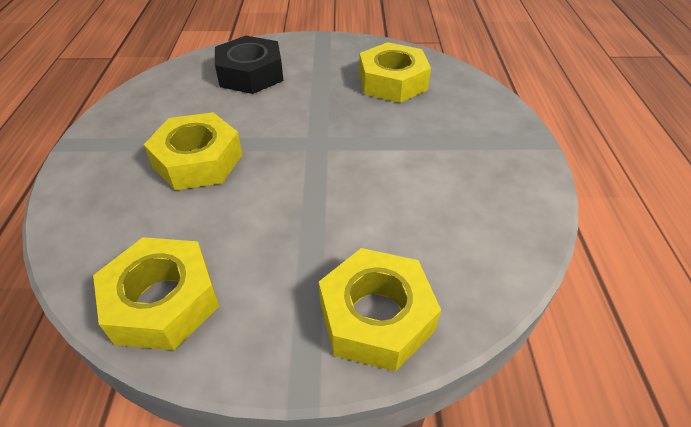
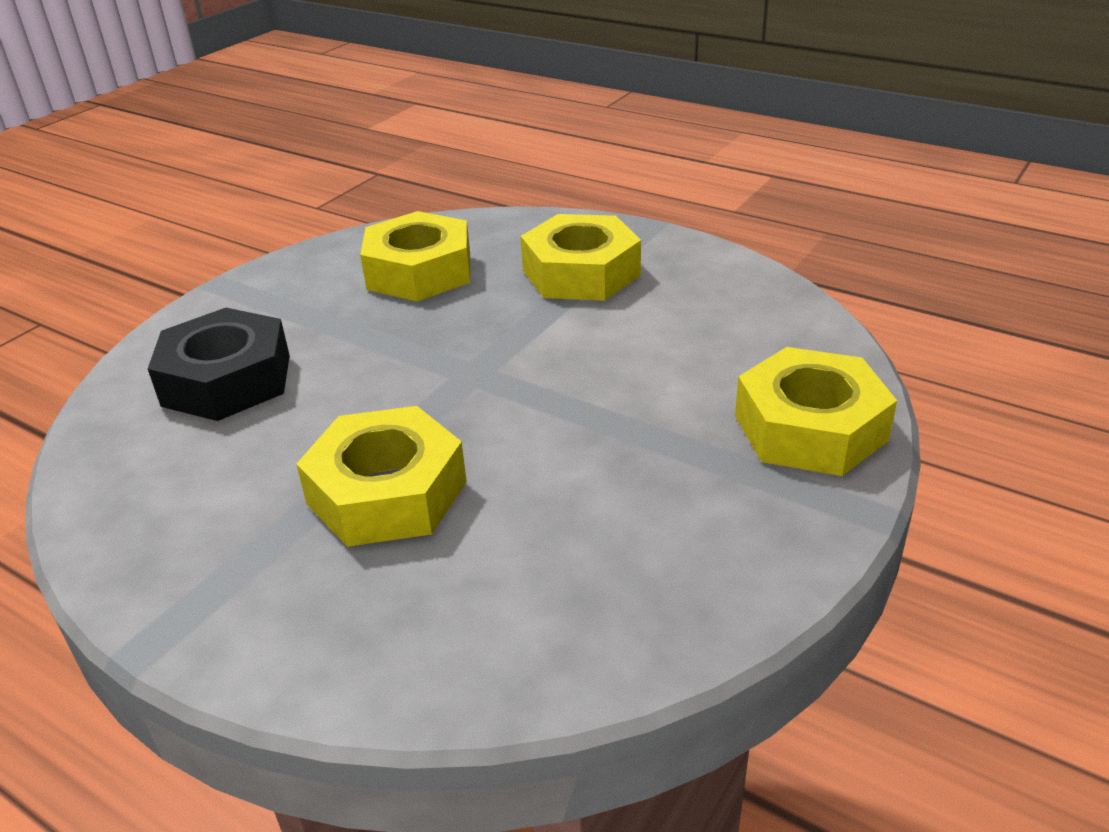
camera: 55 degrees left, 10 degrees down
yellow nut [93,237,219,350] -> yellow nut moved to [521,214,641,301]

